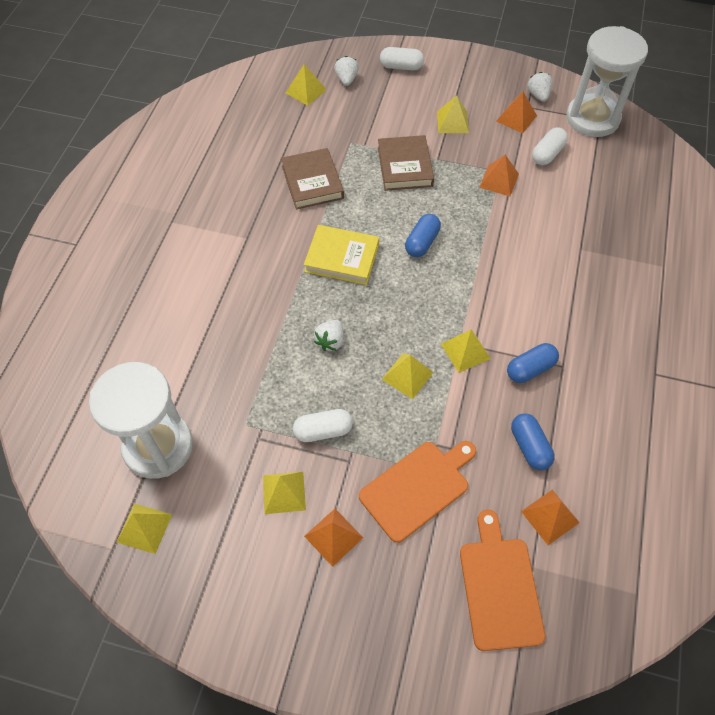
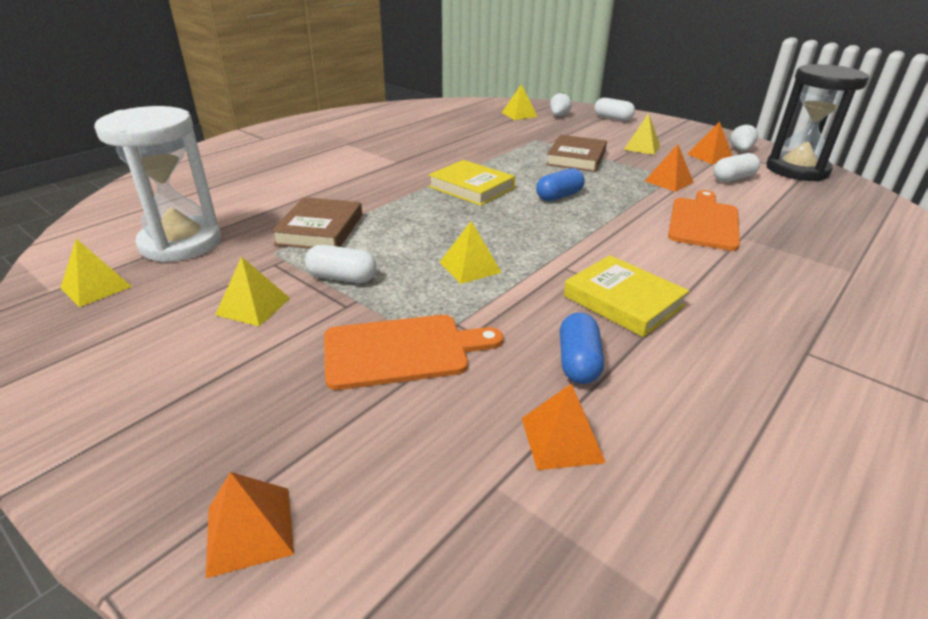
camera: 25 degrees right, 25 degrees down
brown book [281,148,344,210] -> brown book moved to [271,197,362,249]
orange pyramid [304,509,363,567] -> orange pyramid moved to [206,472,294,578]
white strawberry [314,320,343,351] -> none
yellow pyramid [441,330,491,373] -> none
orange cutting board [460,510,545,651] -> orange cutting board moved to [668,190,740,251]
blue capsule [507,343,559,383] -> yellow book [564,255,689,337]
white hourglass [566,26,648,137] -> black hourglass [766,64,869,181]

